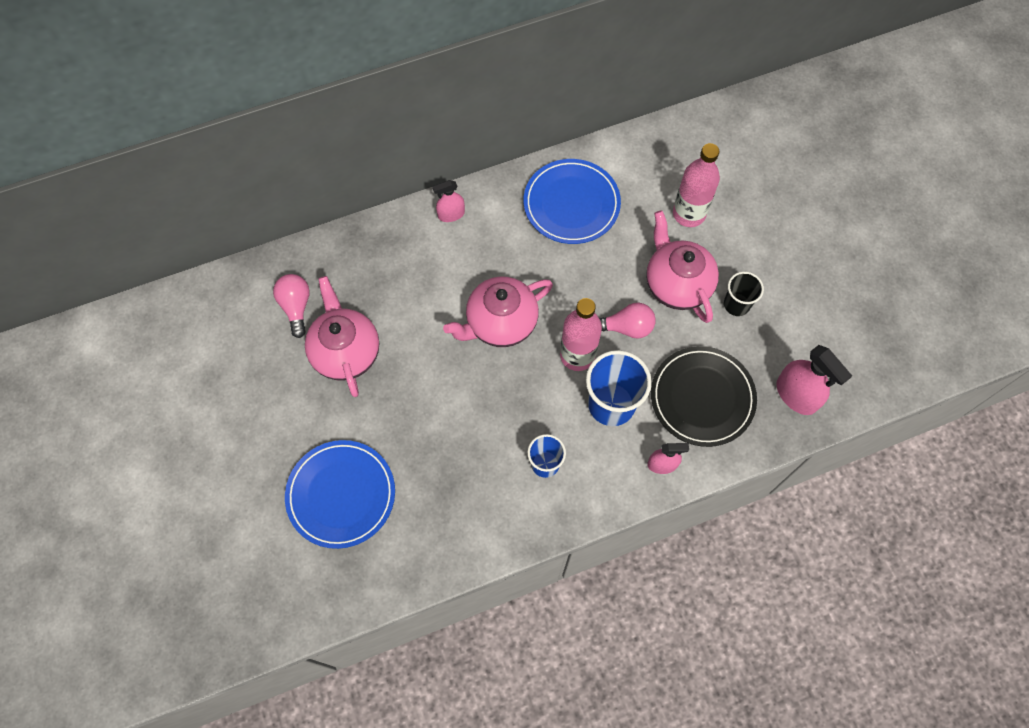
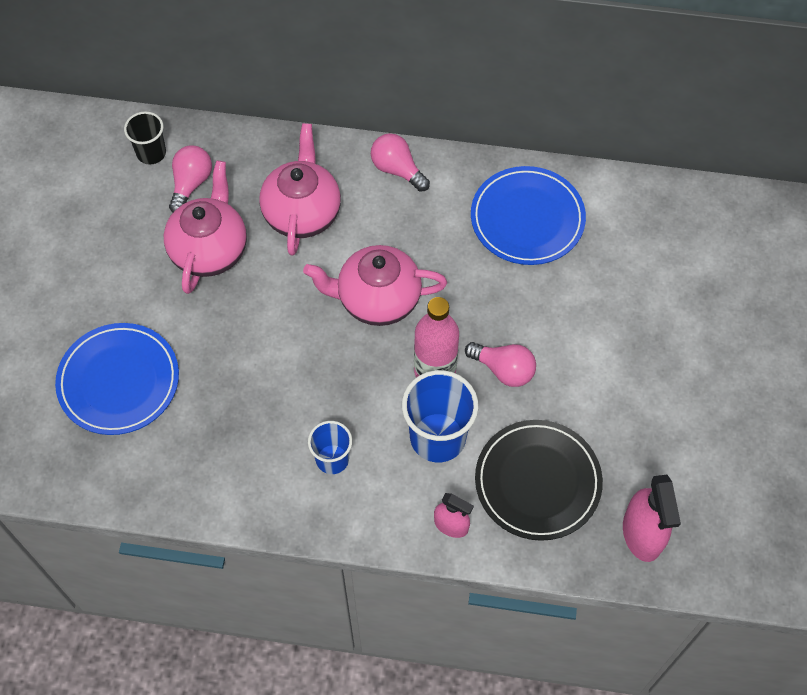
camera: 30 degrees right, 5 degrees down
pink spray bottle [433,180,465,222] -> pink light bulb [371,133,430,192]
pink teapot [646,210,719,323] -> pink teapot moved to [259,123,341,256]
pink bottle [673,143,720,227] -> none
black cup [724,272,764,316] -> black cup moved to [124,111,166,164]

